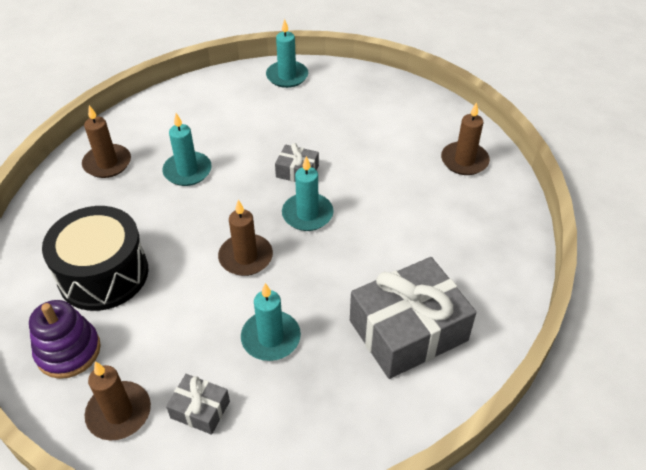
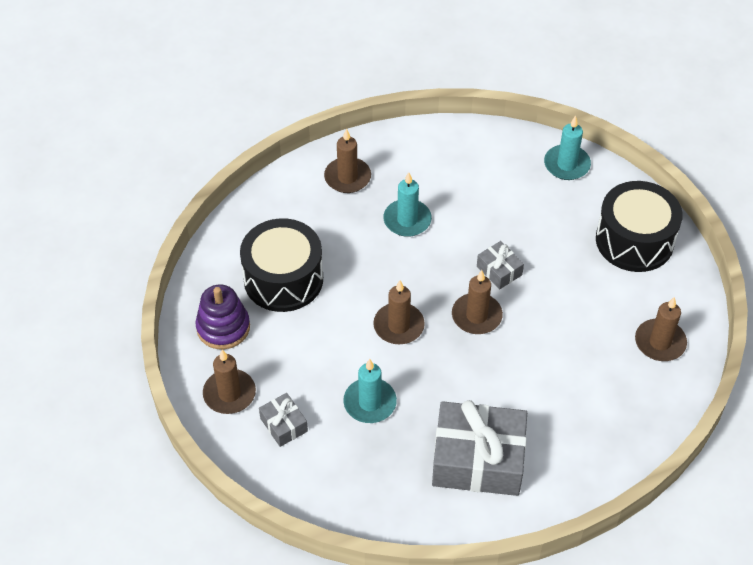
camera: 35 degrees right, 5 degrees up
turquoise candle [282,156,334,231] -> brown candle [452,270,503,334]
none -> black drum [596,181,683,272]

